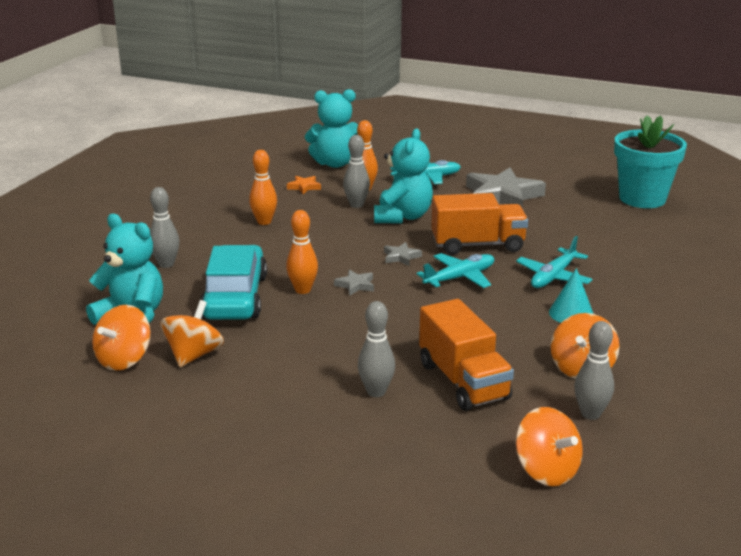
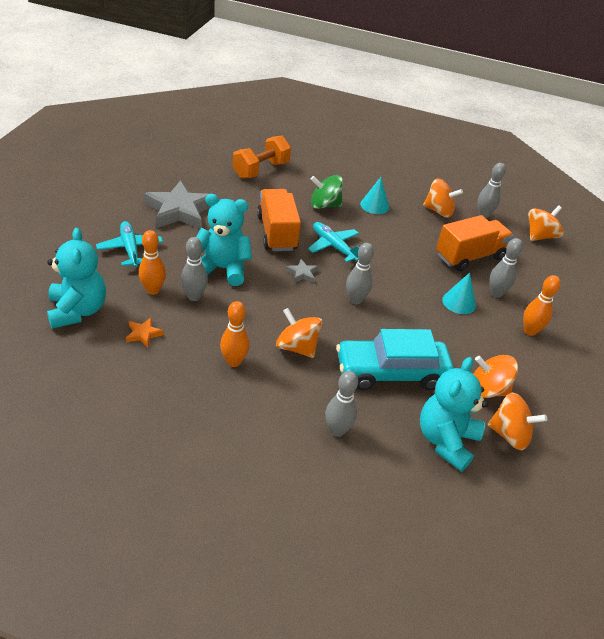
camera: 100 degrees left, 15 degrees up
orange bowling pin [286,210,318,294] -> orange bowling pin moved to [523,275,561,336]
grey star [334,270,374,296] -> grey bowling pin [346,243,374,305]
turquoise plane [516,236,593,288] -> green spinning top [311,175,343,209]
turquoise flower pot [614,115,687,208] -> none
none -> orange dumbbell [233,136,291,179]
none -> orange spinning top [276,308,322,358]
none -> turquoise cone [442,273,476,314]

